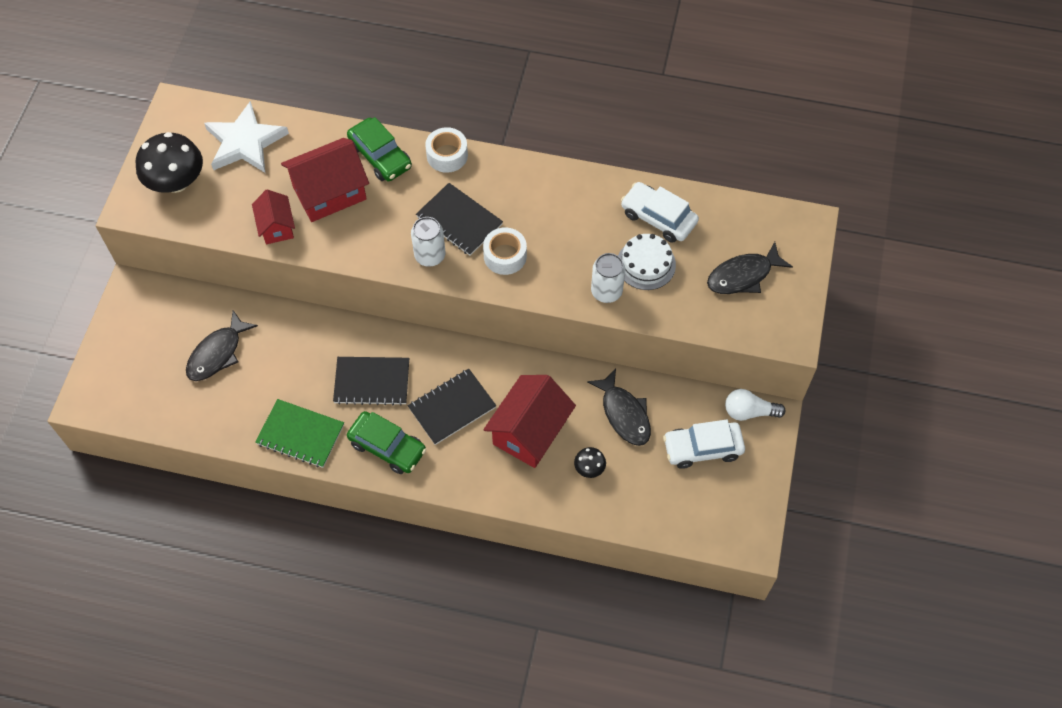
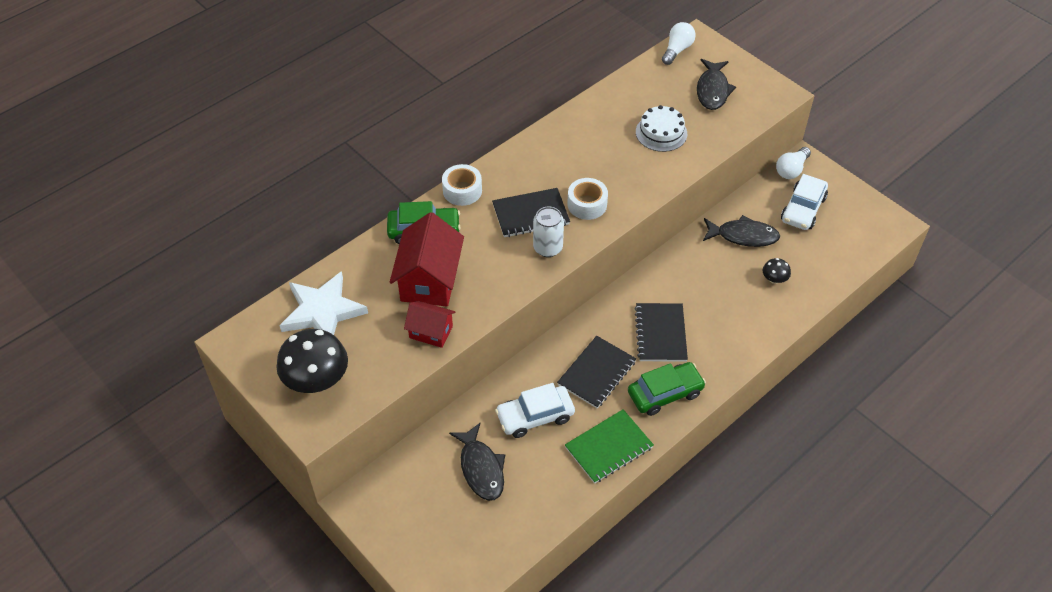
camera: 55 degrees left, 10 degrees down
red house [483,375,576,468] -> none
white can [591,253,625,303] -> none
white car [621,182,699,243] -> white car moved to [495,383,575,438]
none -> white light bulb [662,22,696,65]

